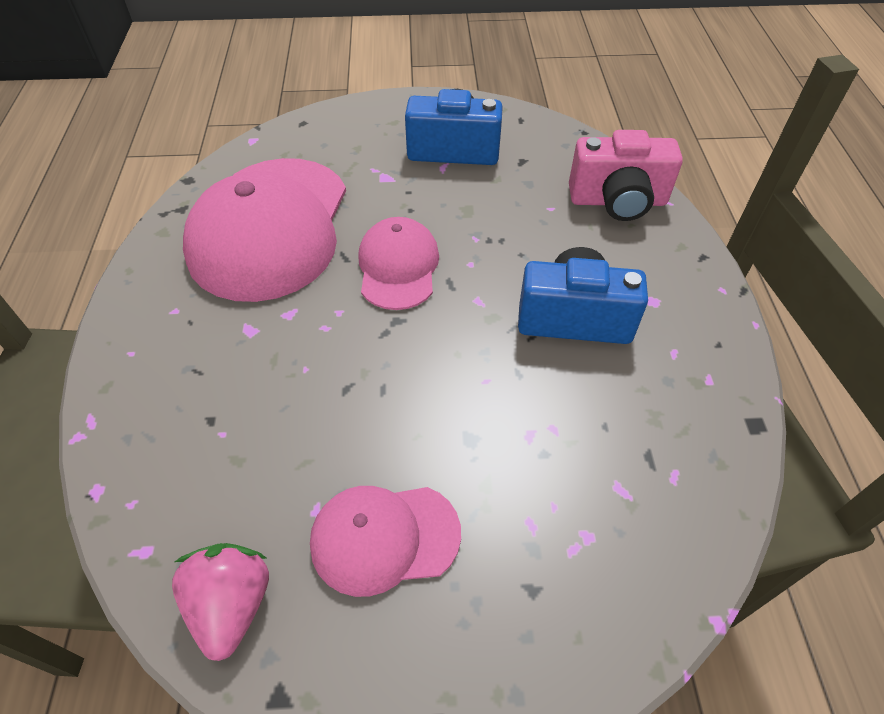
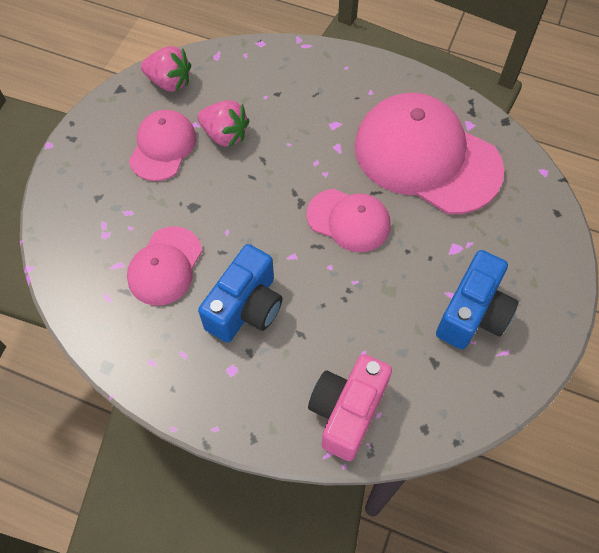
camera: 115 degrees right, 10 degrees up
none -> pink cap [127,227,202,305]
none -> pink strawberry [198,100,249,147]

